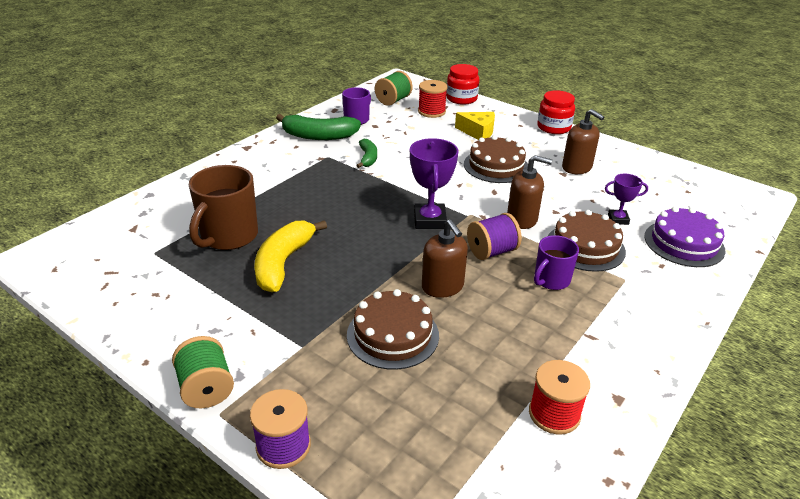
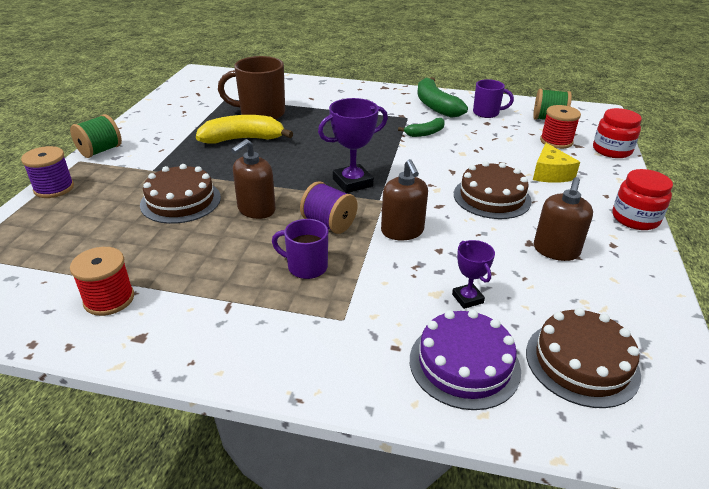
camera: 65 degrees right, 0 degrees up
brown cake [548,210,626,272] -> brown cake moved to [526,308,641,408]

